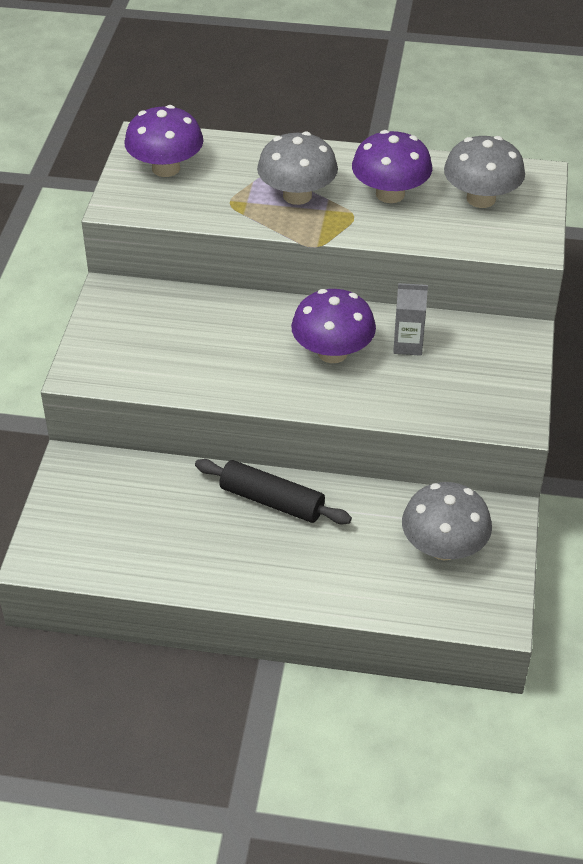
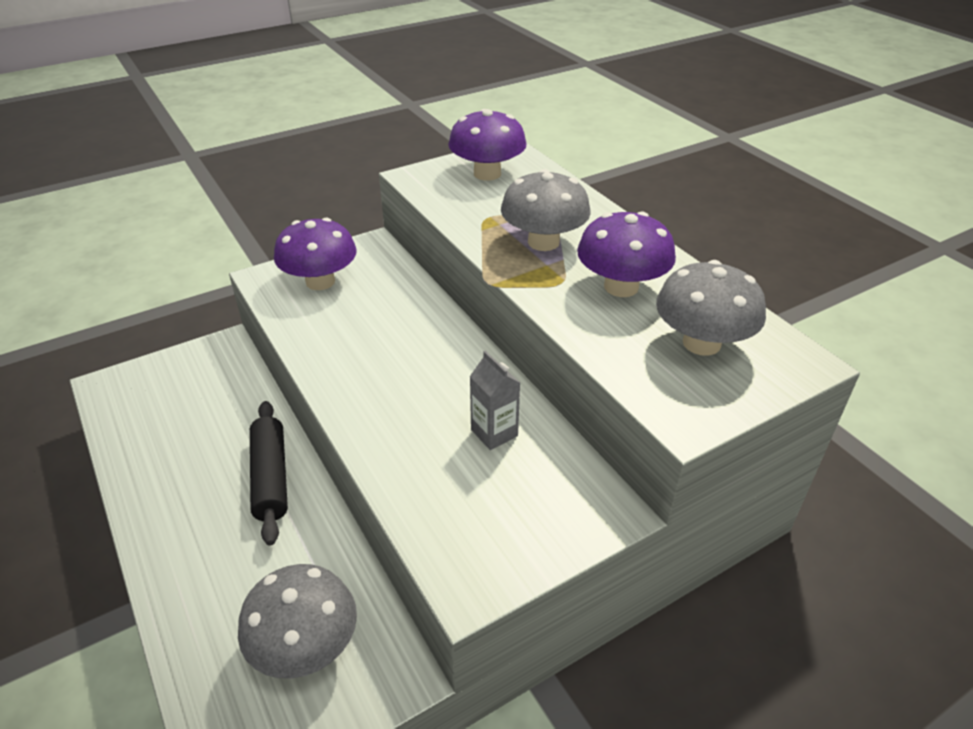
camera: 50 degrees right, 5 degrees down
purple mushroom [291,289,376,363] -> purple mushroom moved to [274,218,357,290]

